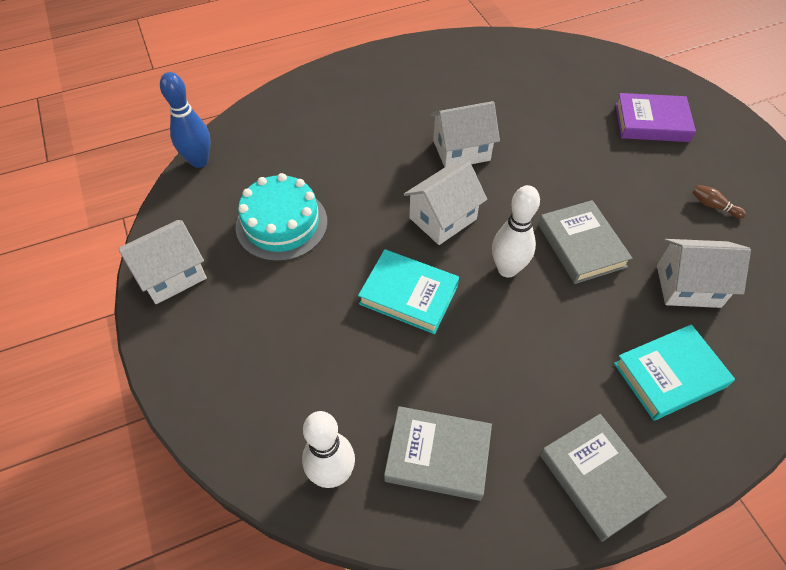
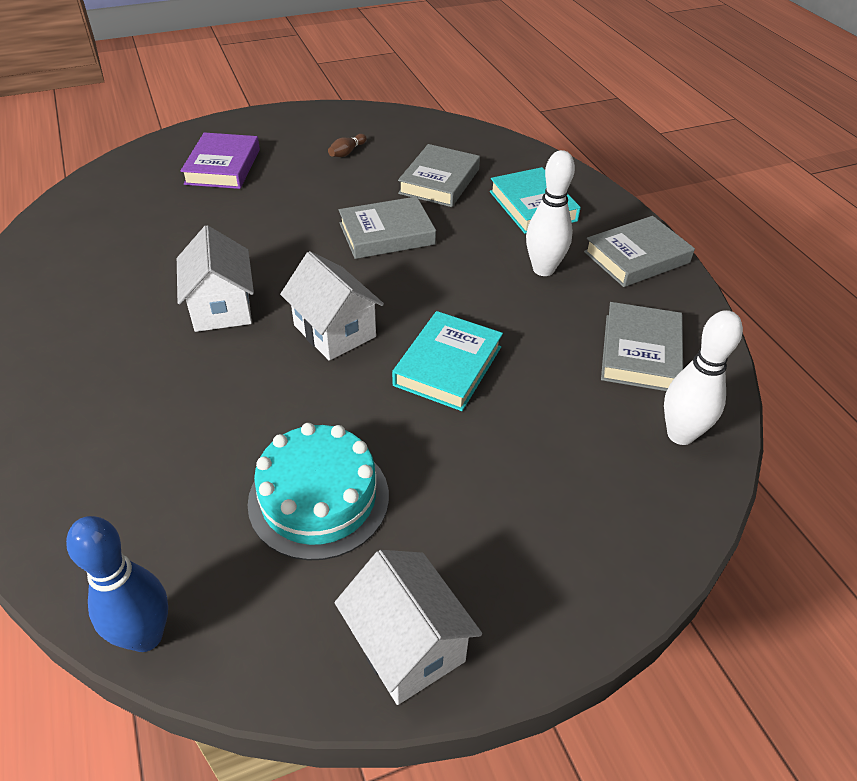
camera: 90 degrees left, 10 degrees down
white bowling pin [492,185,540,278] -> white bowling pin moved to [526,150,575,276]
white house [657,239,751,308] -> grey book [398,144,480,207]

